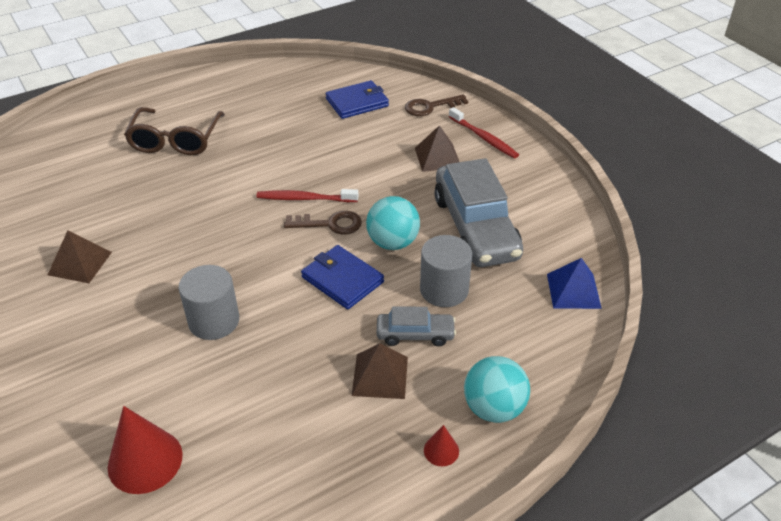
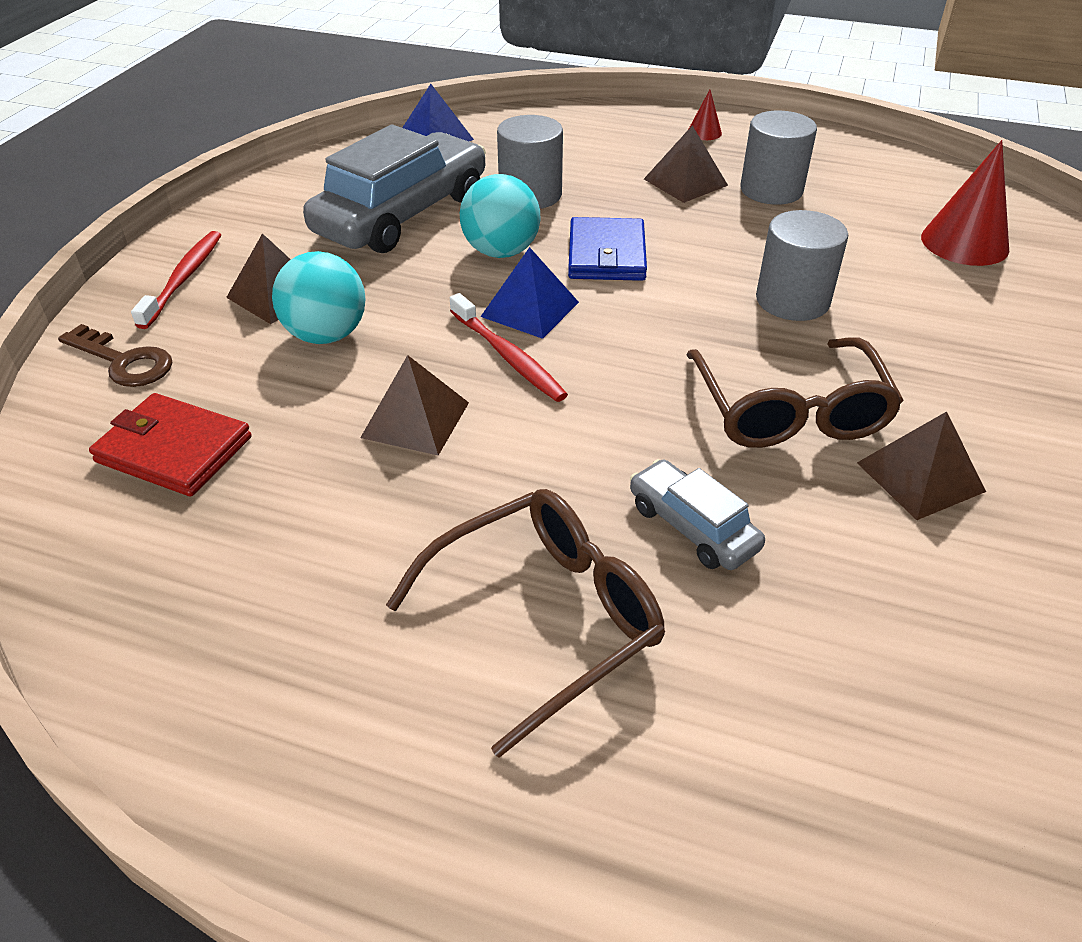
camera: 130 degrees left, 0 degrees up
brown key [284,211,362,235] -> blue pyramid [480,247,579,339]
blue wallet [326,80,389,119] -> red wallet [89,393,251,497]
grey car [377,306,456,346] -> grey car moved to [630,459,765,570]
turquoise ball [464,356,530,423] -> turquoise ball moved to [272,251,366,344]
none -> brown pyramid [360,355,469,456]
none -> brown glasses [687,337,904,448]
none -> grey cylinder [740,111,817,205]

